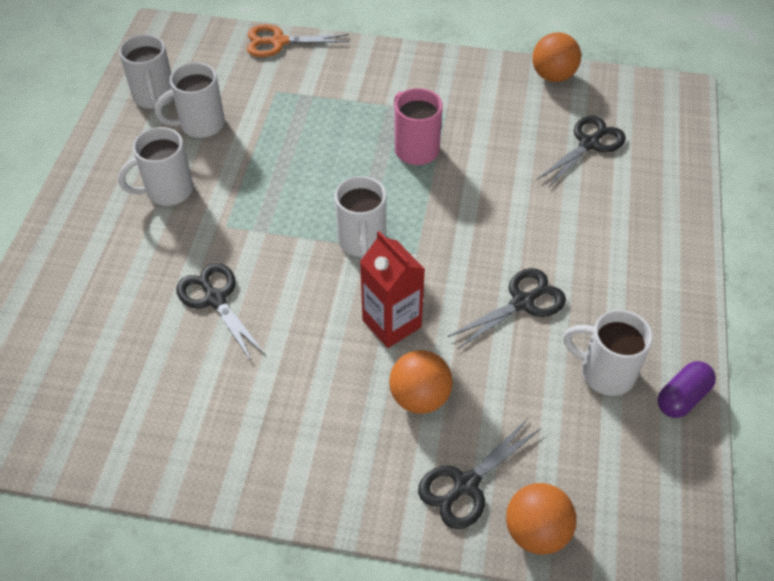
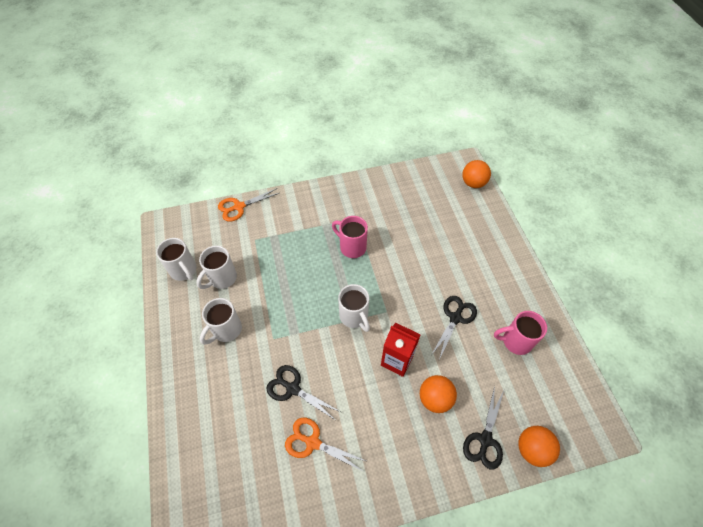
camera: 25 degrees left, 5 degrees up
orange ball [532,32,581,82] -> orange ball moved to [462,160,491,188]
black scissors [537,116,626,188] -> none
white mug [563,310,653,396] -> pink mug [494,311,547,355]
purple capsule [657,361,716,418] -> none
none -> orange scissors [285,418,366,471]

